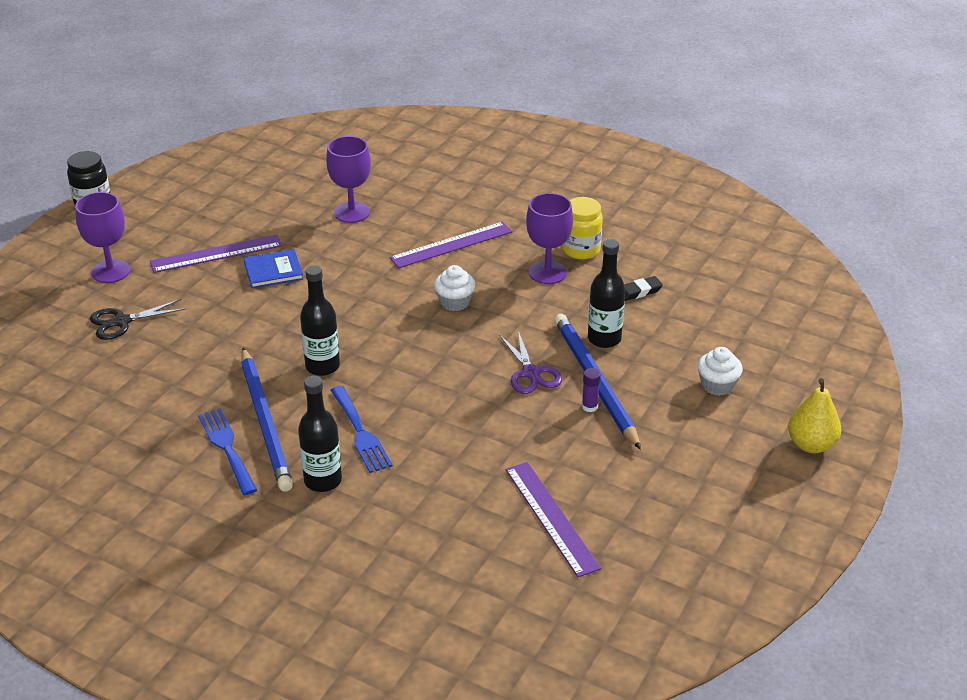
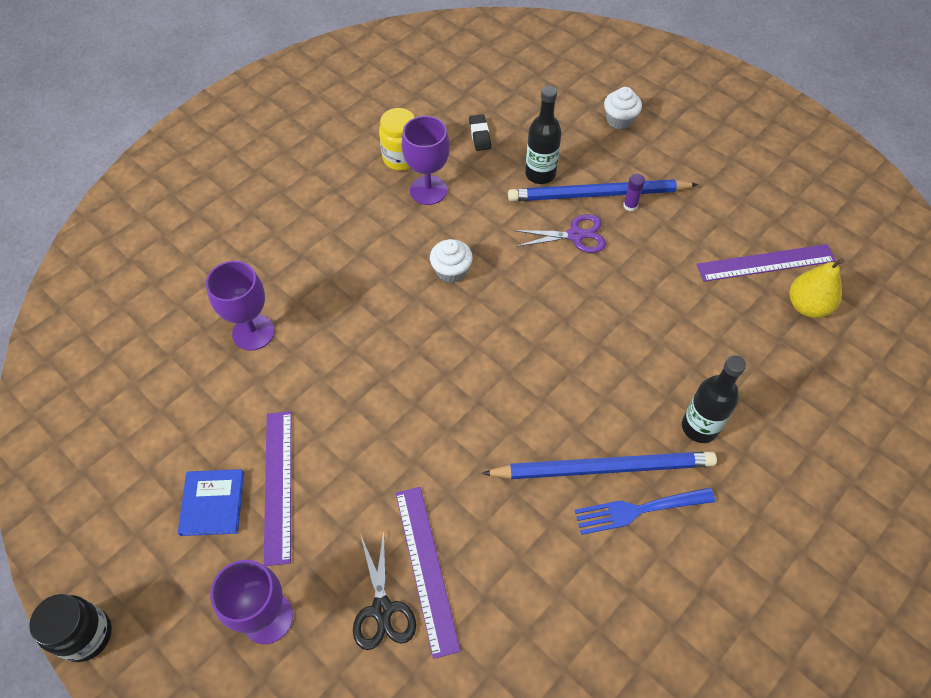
camera: 75 degrees left, 20 degrees up
blue book [243,249,303,288] -> blue book moved to [178,469,244,536]
black bottle [300,265,340,376] -> none
blue fork [330,386,393,473] -> none
purple ruler [389,222,512,268] -> purple ruler moved to [396,487,461,659]
yellow pear [788,378,841,453] -> yellow pear moved to [790,258,844,318]

